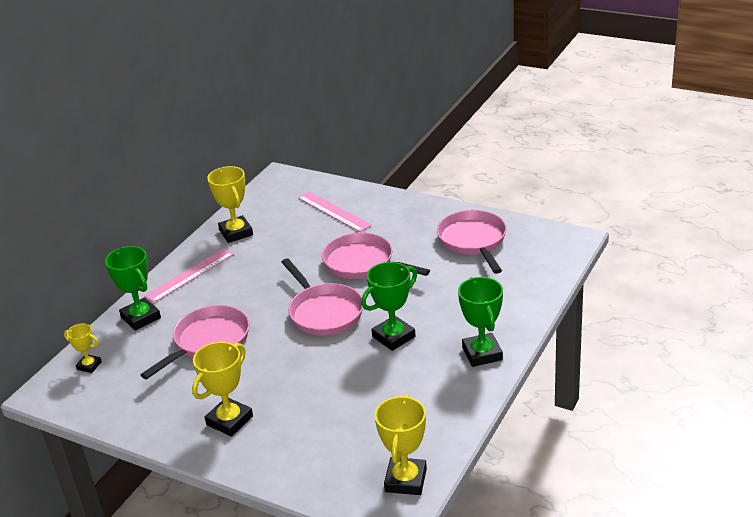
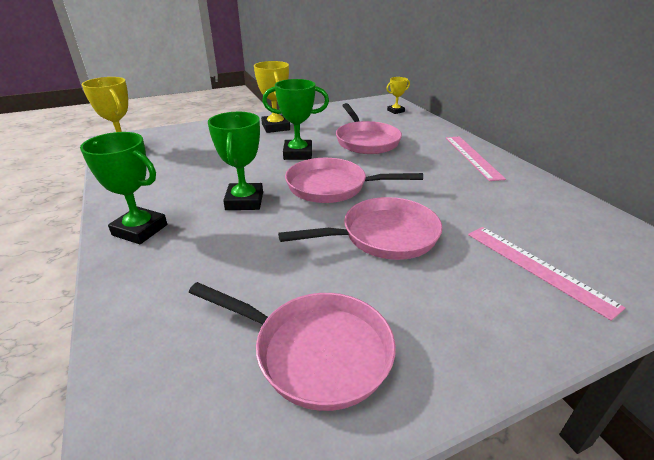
camera: 125 degrees right, 0 degrees up
green trophy [105,246,161,331] -> green trophy moved to [262,79,329,160]
yellow trophy [207,166,253,243] -> none
pink ruler [298,192,372,232] -> pink ruler turned 60 degrees clockwise [468,227,625,321]

